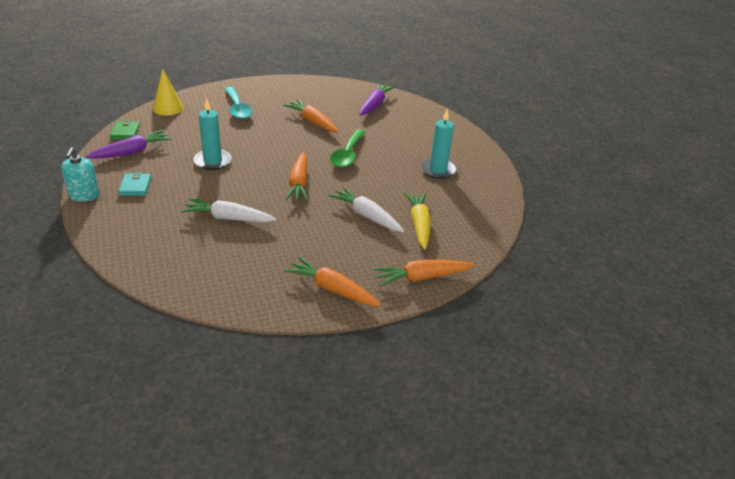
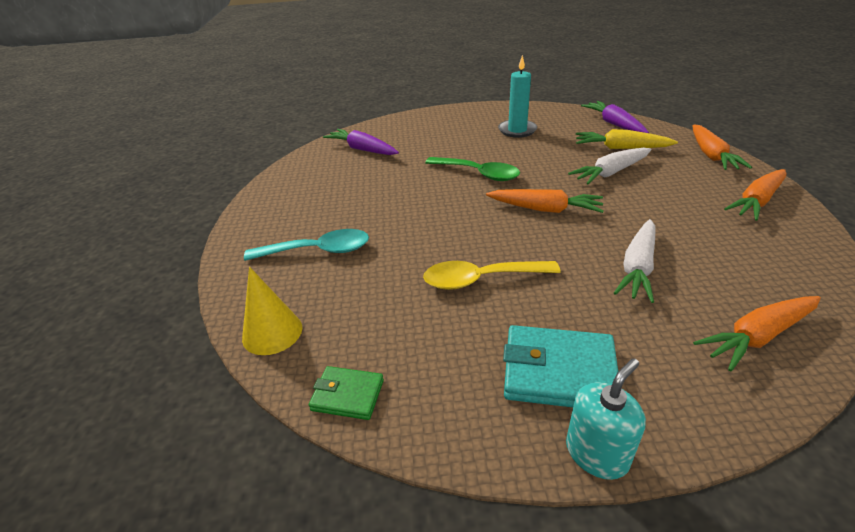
camera: 70 degrees left, 0 degrees up
turquoise soap dispenser [61,147,100,202] -> turquoise soap dispenser turned 60 degrees counterclockwise [566,358,646,480]
purple carrot [85,130,172,159] -> purple carrot moved to [581,101,649,133]
turquoise wallet [118,172,151,196] -> turquoise wallet [503,325,618,407], size x1.75
turquoise candle [194,98,231,170] -> yellow spoon [423,261,561,290]
orange carrot [283,100,339,133] -> orange carrot moved to [693,296,821,372]

